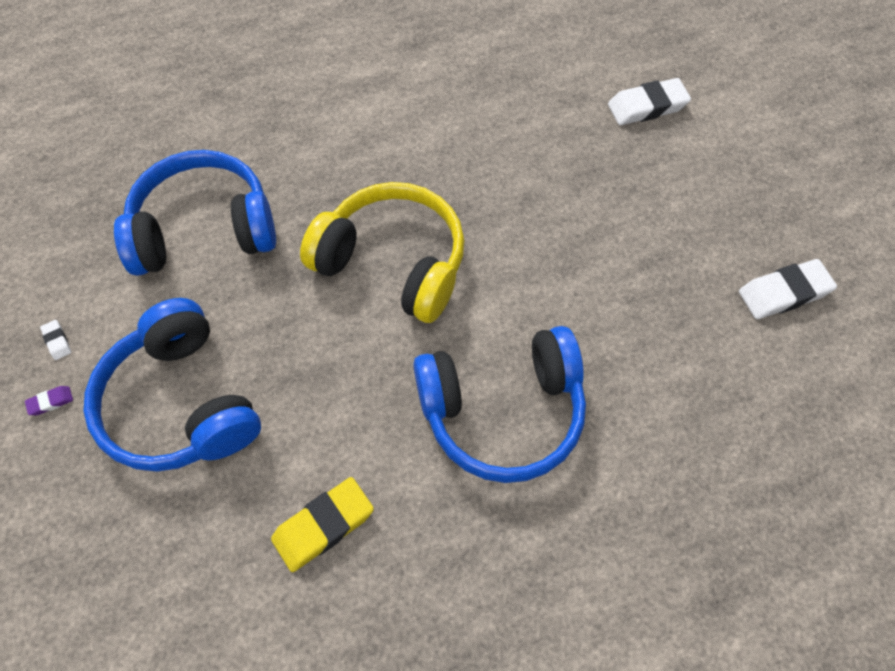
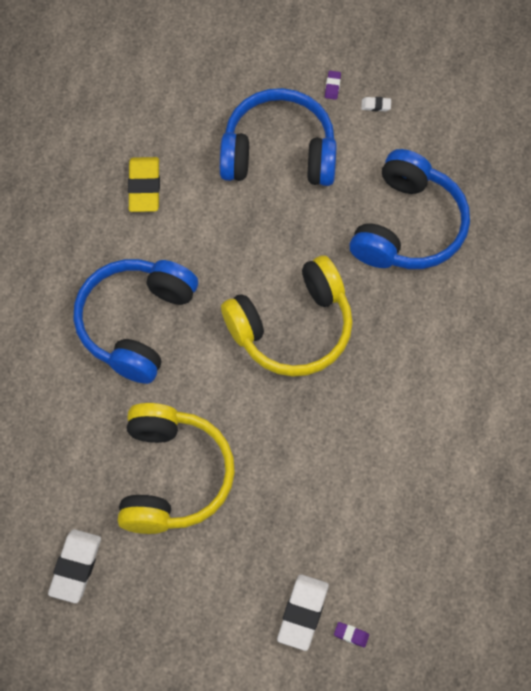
camera: 125 degrees right, 5 degrees up
none -> yellow headphones [118,403,235,534]
none -> purple eraser [334,622,369,648]

